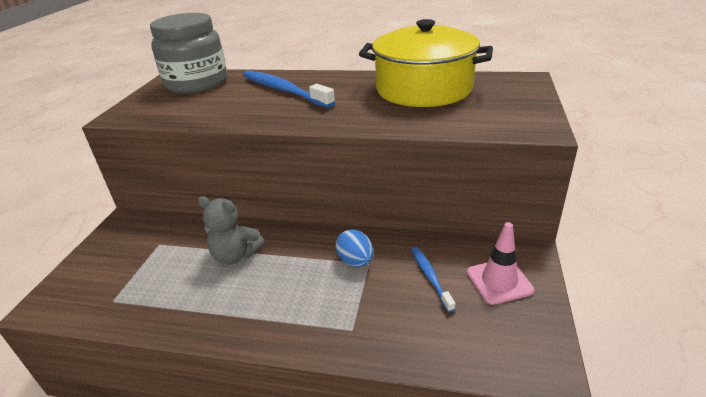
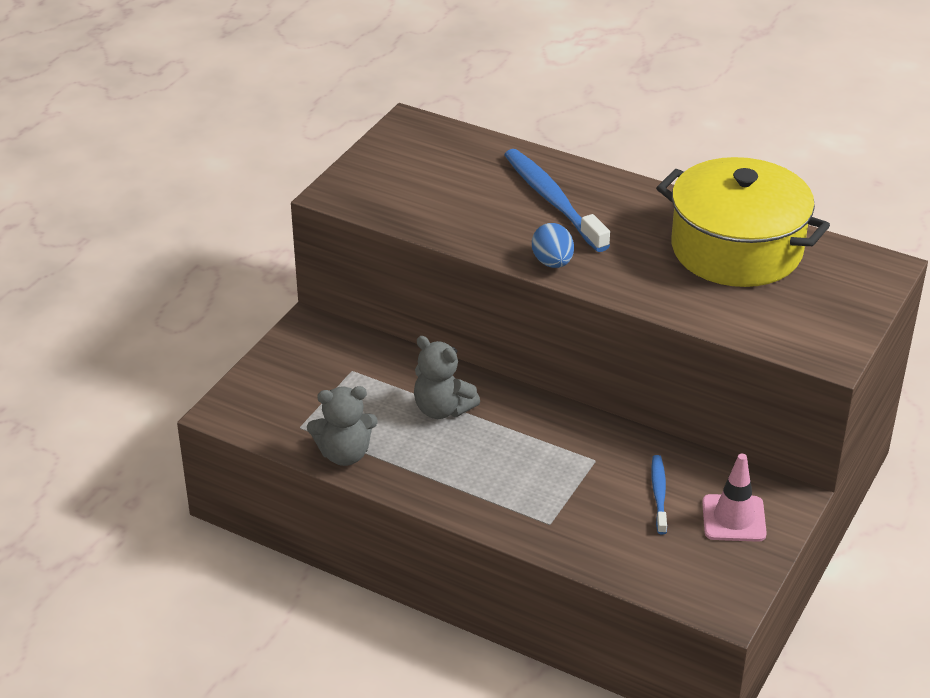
camera: 15 degrees right, 5 degrees up
grey jar [150,13,227,93] -> none
blue egg [335,229,374,267] -> blue egg moved to [532,223,574,268]
none -> grey teddy bear [307,386,378,466]

